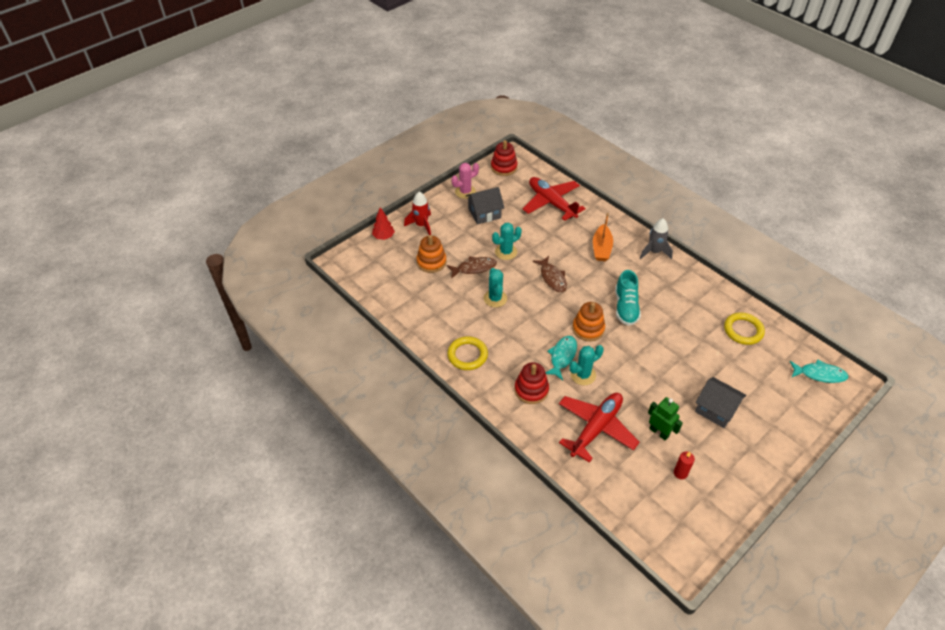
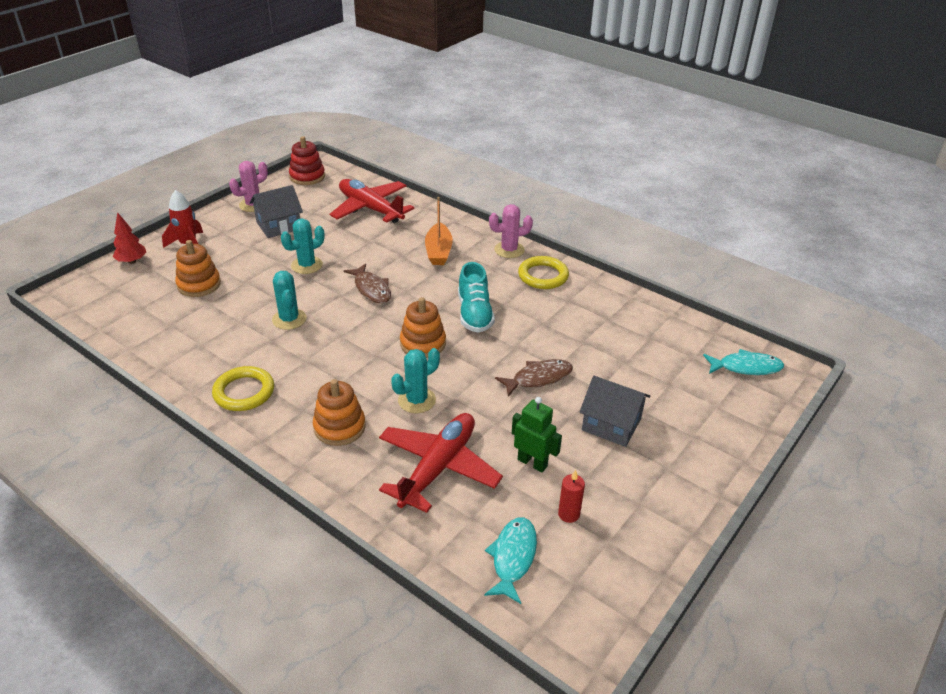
camera: 10 degrees left, 10 degrees down
brown fish [447,256,497,279] -> brown fish moved to [495,359,573,397]
red stacking toy [515,362,549,404] -> orange stacking toy [313,379,366,446]
turquoise fish [545,336,577,380] -> turquoise fish moved to [484,517,537,604]
grey rocket [640,218,673,259] -> pink cactus [489,204,533,258]
yellow ring [724,312,765,345] -> yellow ring moved to [518,256,569,289]

